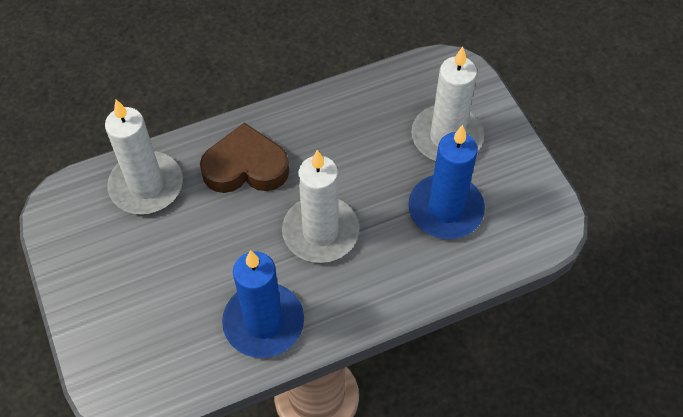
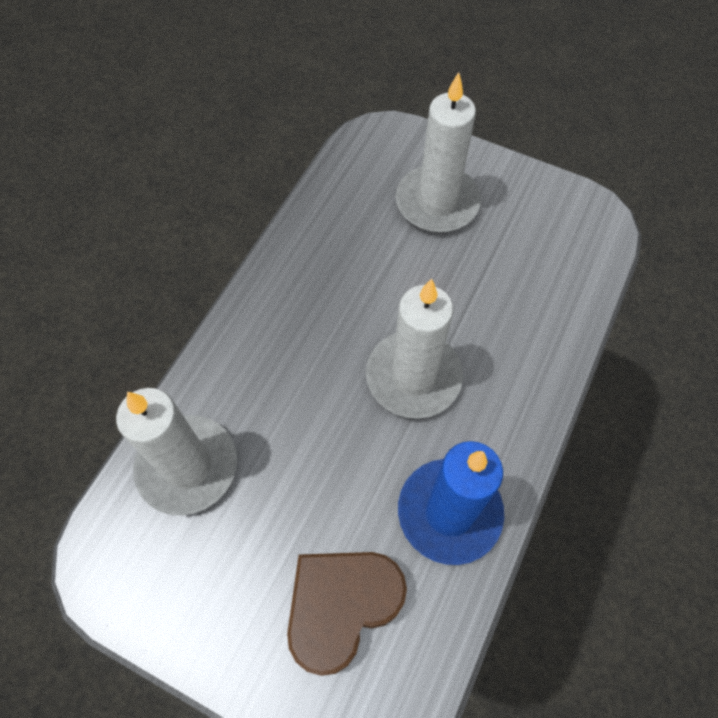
camera: 40 degrees left, 5 degrees up
brown heart [200,122,289,193] -> brown heart moved to [287,552,407,676]
blue candle [408,125,485,239] -> none

